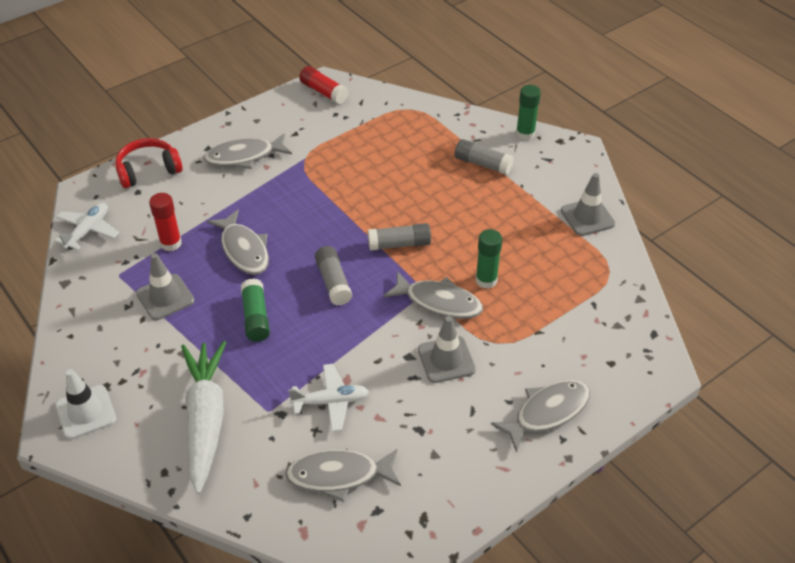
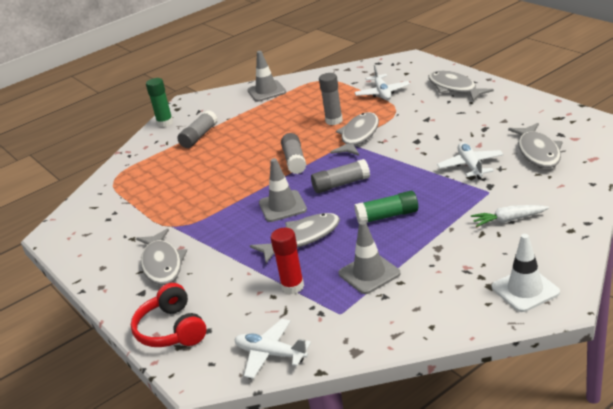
camera: 85 degrees left, 15 degrees down
white carrot [181,341,226,494] -> white carrot [471,205,549,227], size x0.48
red glue stick [299,66,349,104] -> none
grey traffic cone [418,316,476,383] -> grey traffic cone moved to [259,158,307,222]
green glue stick [476,229,502,289] -> grey glue stick [319,73,343,125]
none -> white plane [355,65,410,100]

